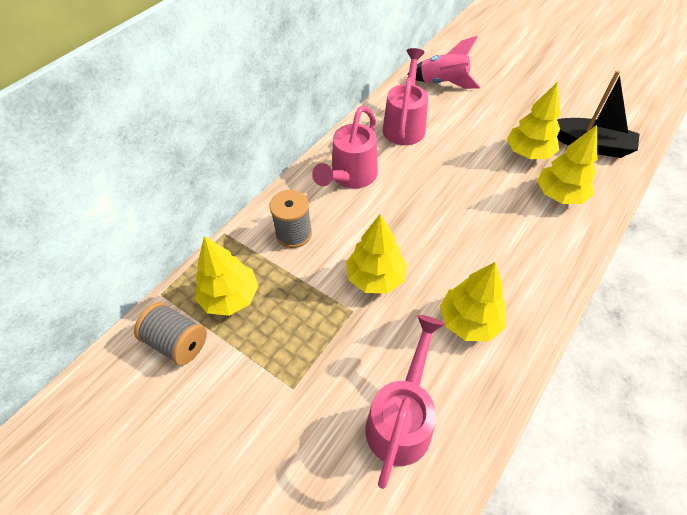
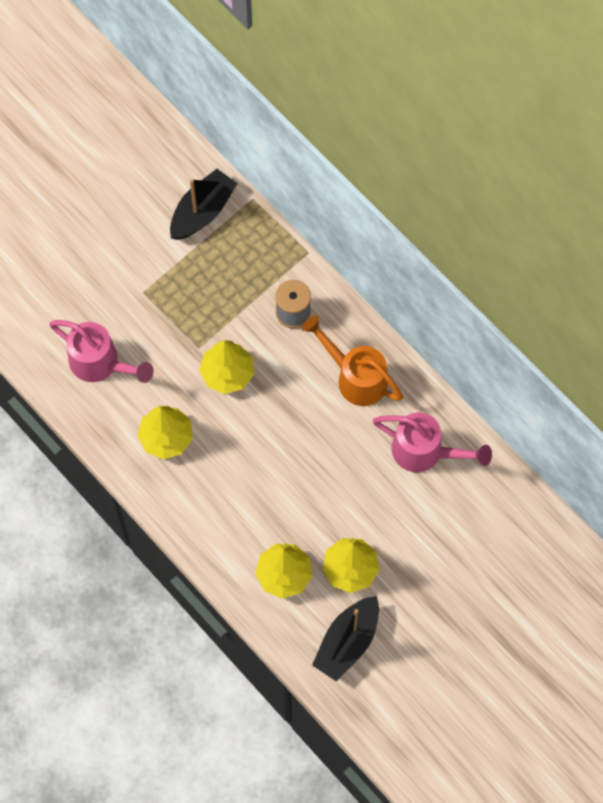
camera: 100 degrees right, 15 degrees up
grey spool [134,302,207,366] -> black boat [170,169,238,240]
yellow tree [195,236,258,316] -> none
pink watering can [312,106,378,189] -> orange watering can [302,315,403,406]
pink rocket [407,36,480,89] -> none

